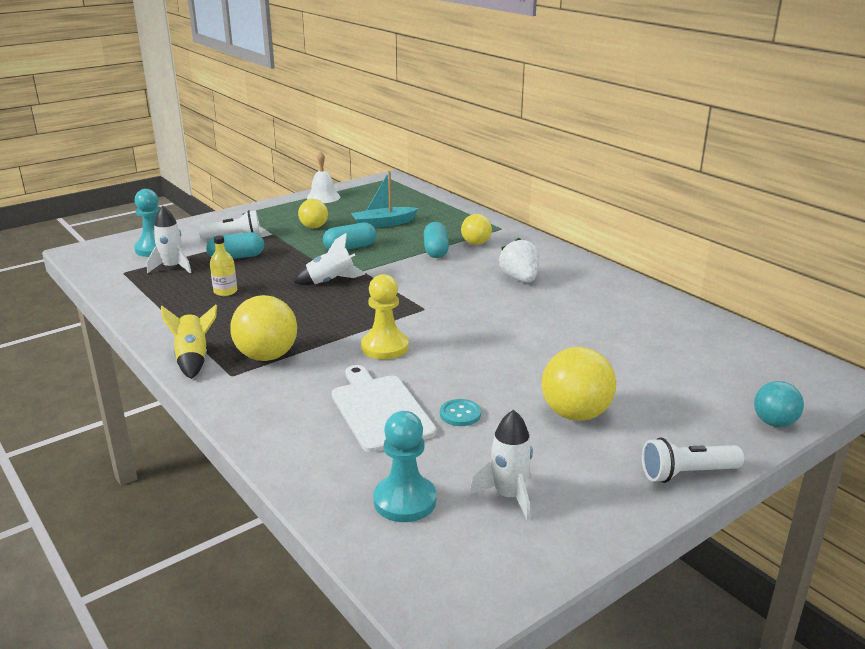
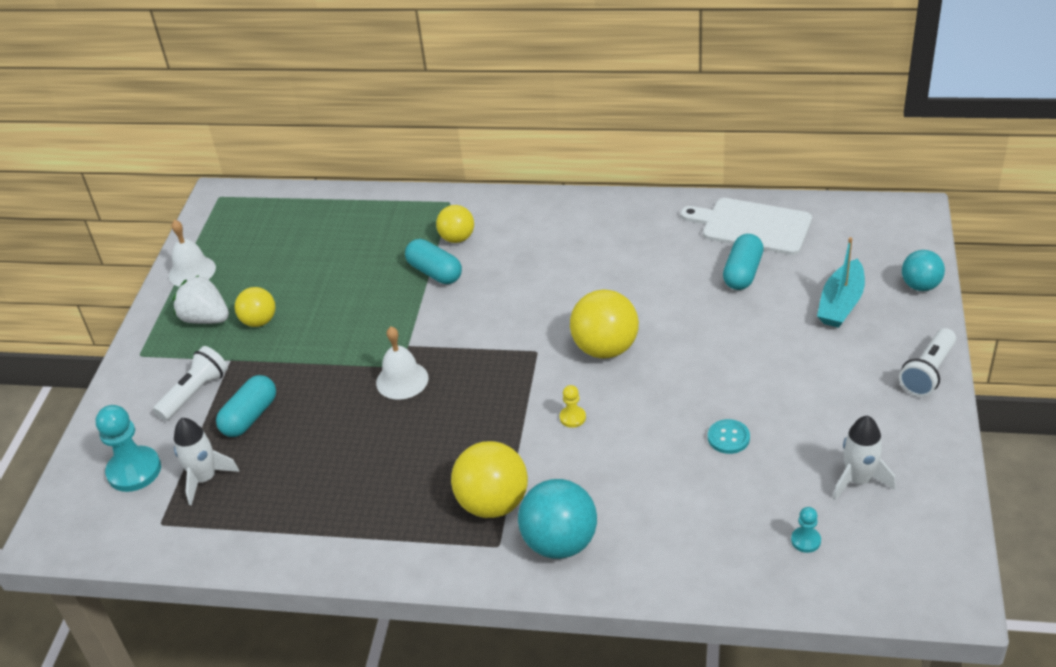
camera: 40 degrees left, 15 degrees up
yellow rocket [161,305,217,379] -> none
yellow bottle [210,236,237,296] -> none
white rocket [293,233,365,285] -> white bell [376,327,428,400]
turquoise capsule [323,223,376,250] -> turquoise capsule moved to [723,234,764,290]
white cutting board [332,365,436,453] -> white cutting board moved to [681,198,812,255]
turquoise boat [351,171,419,228] -> turquoise boat moved to [817,237,865,328]
yellow pawn [361,274,409,360] -> yellow pawn [560,385,586,428], size x0.49
turquoise pawn [373,411,436,522] -> turquoise pawn [791,507,821,553], size x0.49
white strawberry [499,238,539,283] -> white strawberry moved to [173,275,229,324]
yellow ball [542,347,616,421] -> yellow ball moved to [570,290,639,359]
none -> turquoise ball [518,479,597,559]

